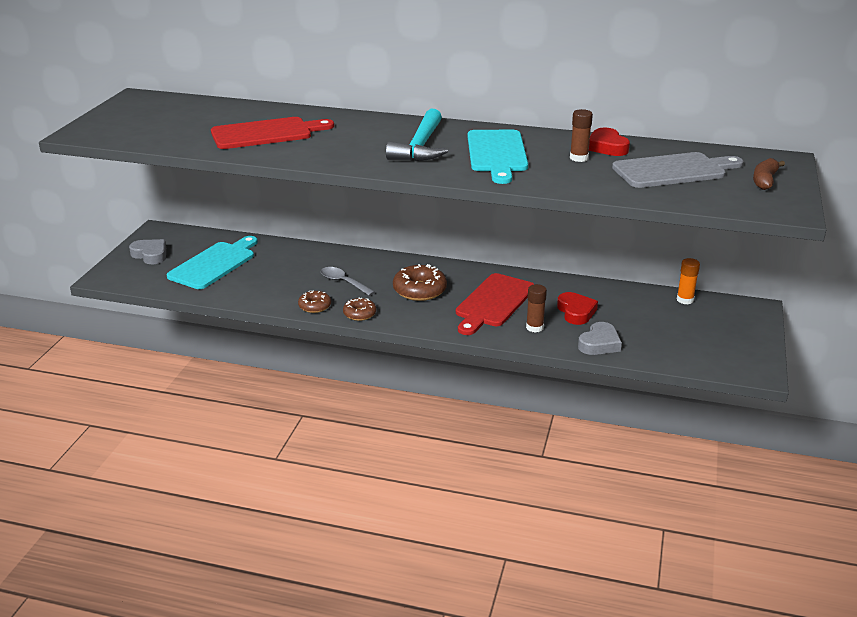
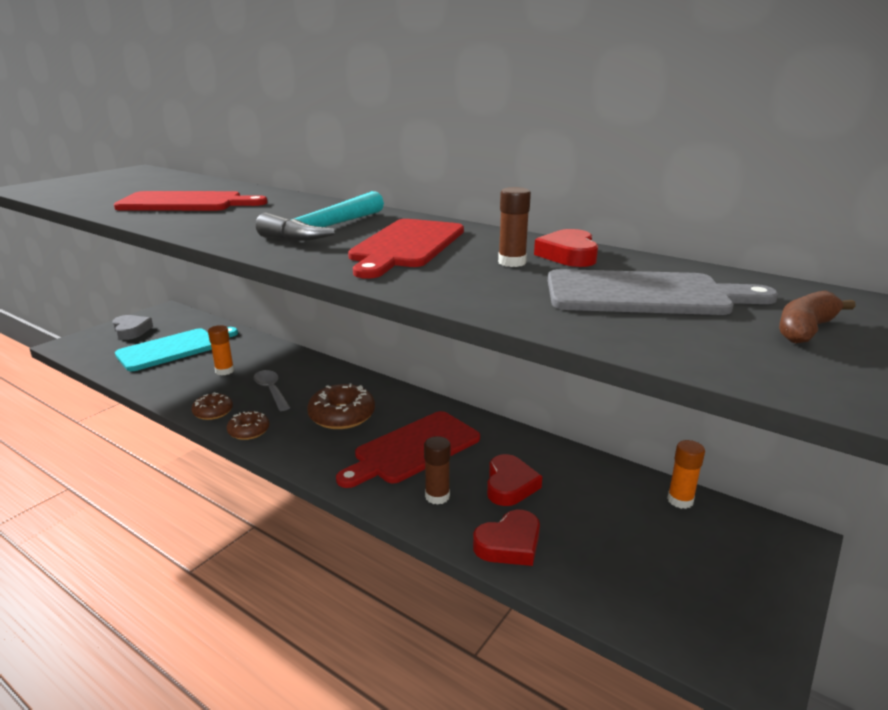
camera: 20 degrees right, 5 degrees down
turquoise cutting board [468,130,528,184] -> red cutting board [348,219,464,279]
grey heart [578,322,622,355] -> red heart [473,510,540,566]
none -> orange glue stick [208,325,234,375]

